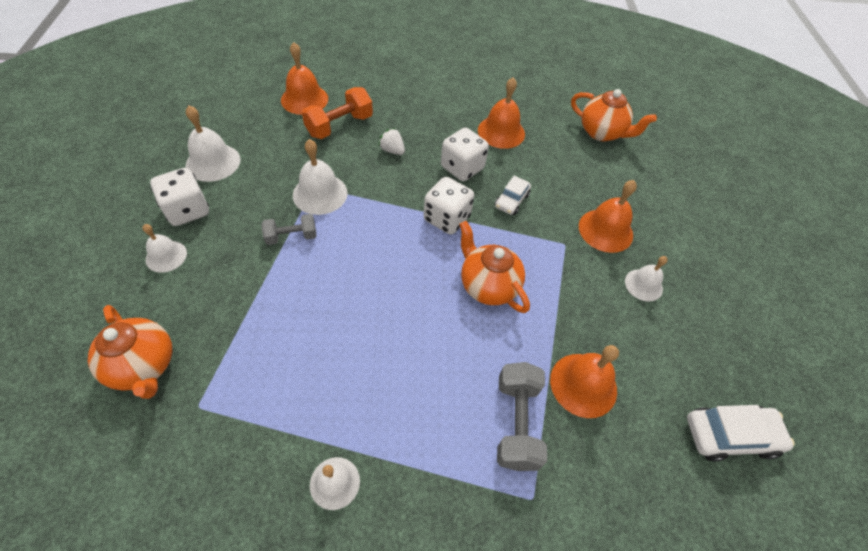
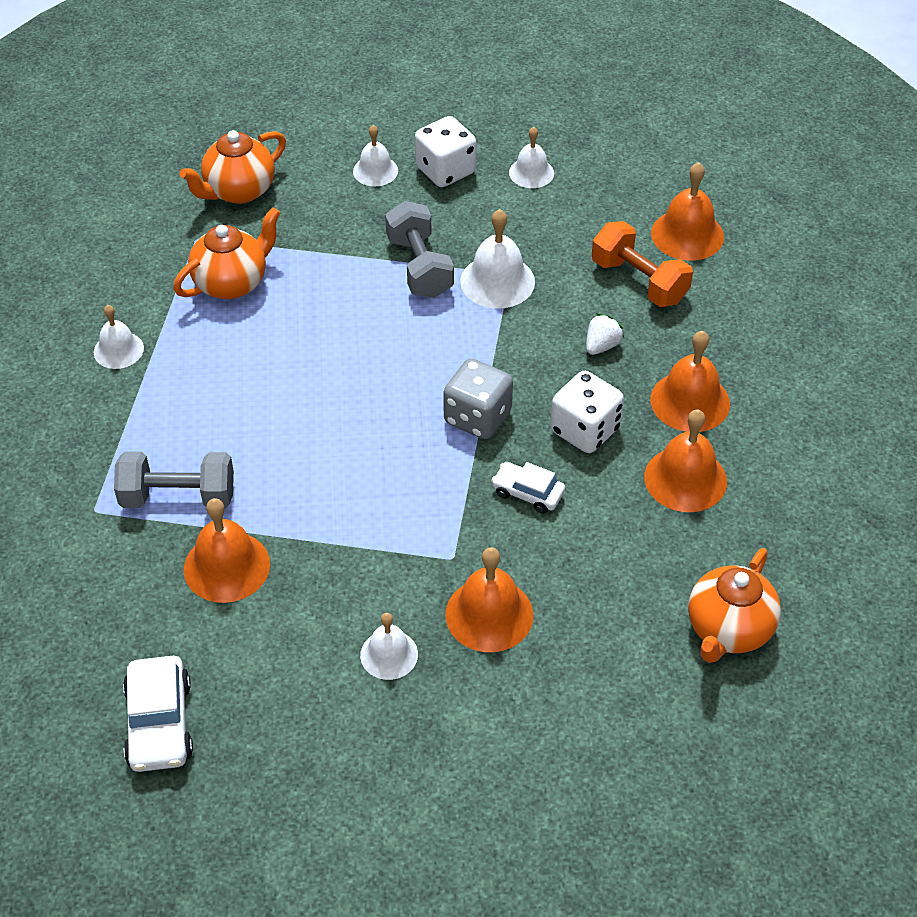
camera: 90 degrees right, 5 degrees down
white bell [186,106,241,182] -> white bell [509,127,554,188], size x0.64
grey dumbbell [261,214,316,245] -> grey dumbbell [385,201,454,298], size x1.56
white dice [424,177,474,235] -> grey dice [443,358,513,439]
orange teapot [459,221,530,313] -> orange teapot moved to [173,207,280,299]
none -> orange bell [650,331,730,432]

